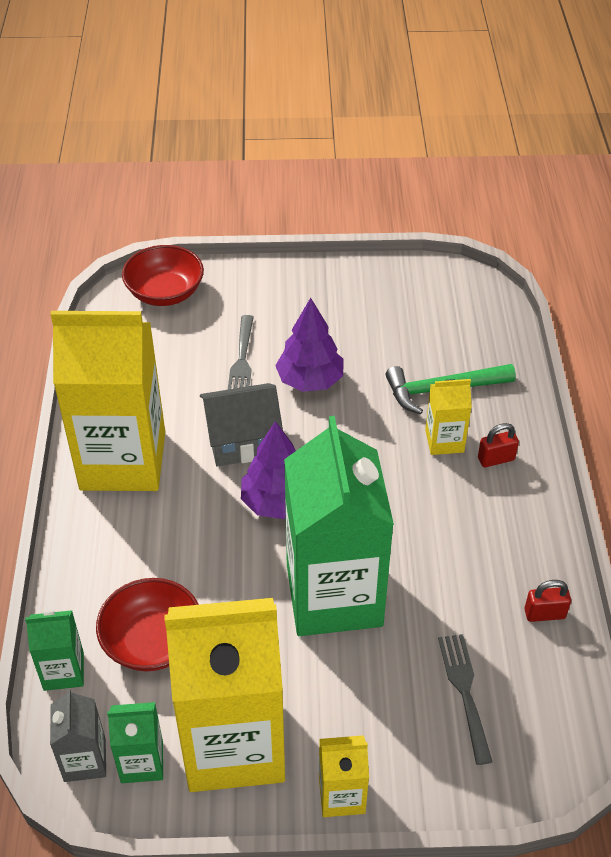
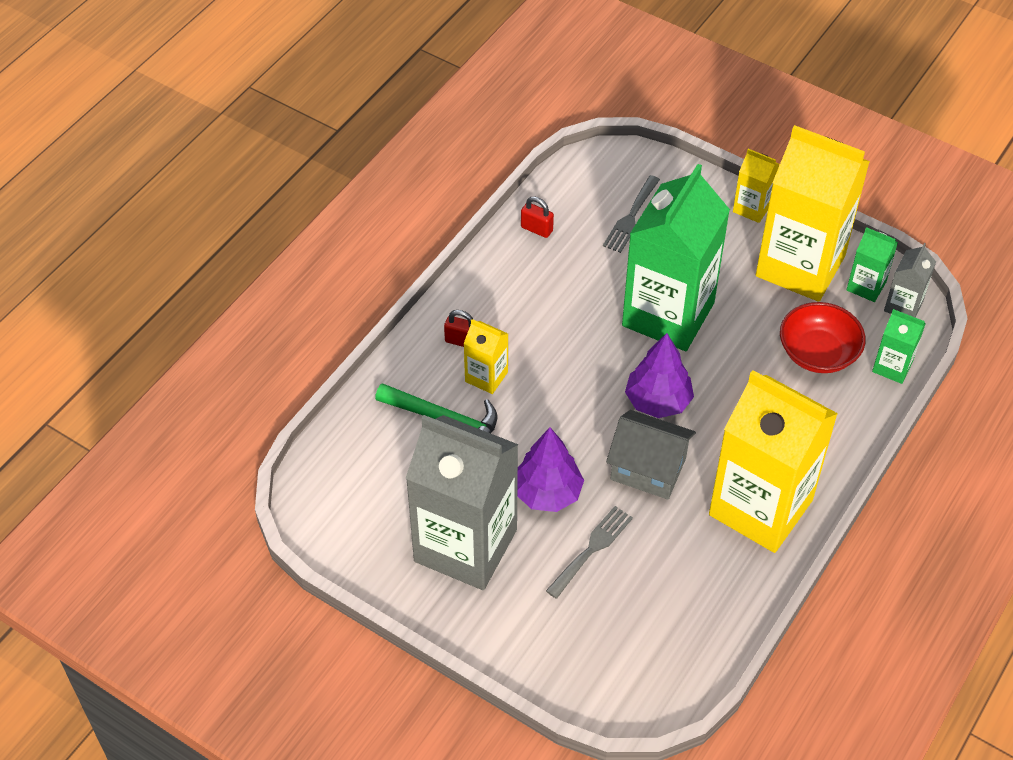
camera: 145 degrees left, 5 degrees up
red bowl [122,245,204,306] -> none
none -> grey carton [406,415,519,590]

